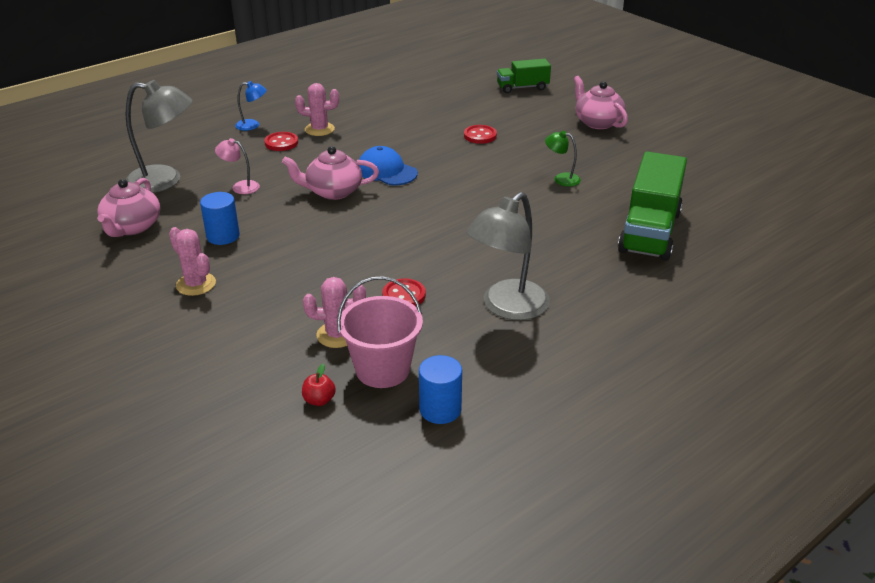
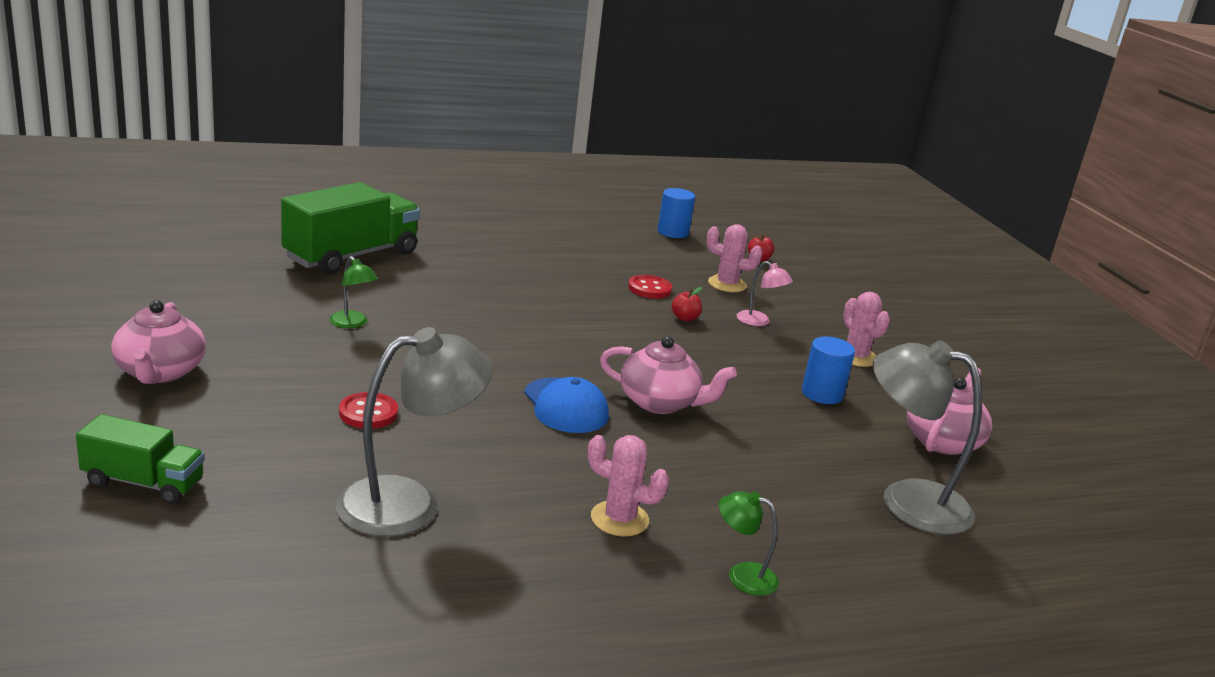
camera: 160 degrees left, 10 degrees down
pink lamp [215,138,260,194] -> pink lamp moved to [737,261,793,326]
blue lamp [235,81,267,131] -> green lamp [719,491,779,596]
red button [264,132,298,151] -> none
pink bucket [337,276,423,388] -> none
grey lamp [466,192,550,320] -> grey lamp moved to [336,327,493,537]
none -> red apple [672,287,702,321]

